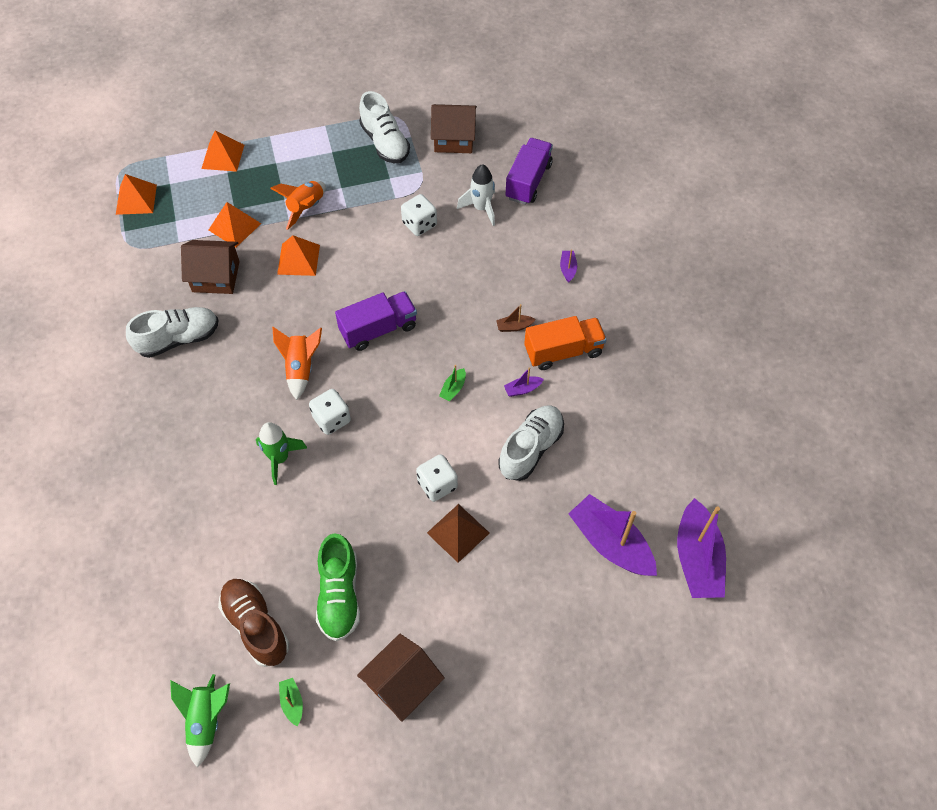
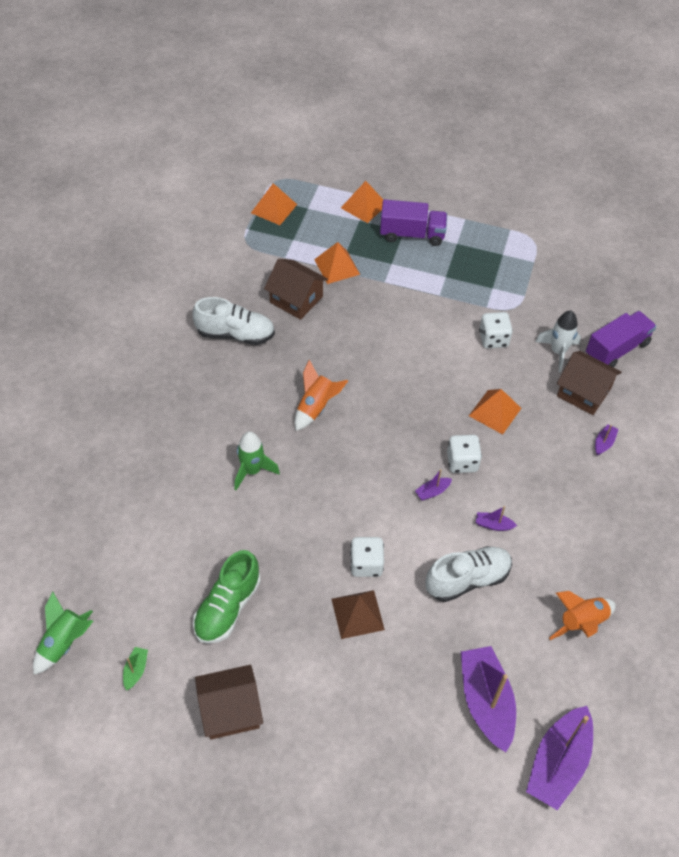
camera: 30 degrees right, 5 degrees down
brown shoe [218,579,289,667] -> none
orange rocket [270,181,326,230] -> orange rocket moved to [549,591,616,640]
orange pyramid [277,235,320,276] -> orange pyramid moved to [469,389,521,435]
white dice [309,389,351,435] -> white dice moved to [447,435,482,473]
purple truck [335,291,417,351] -> purple truck moved to [380,199,447,246]
white shoe [359,91,410,163] -> none
brown house [431,104,477,153] -> brown house moved to [557,351,622,415]
green boat [439,365,466,401] -> purple boat [415,469,452,501]
brown boat [496,304,536,332] -> none
orange truck [524,316,607,370] -> none

